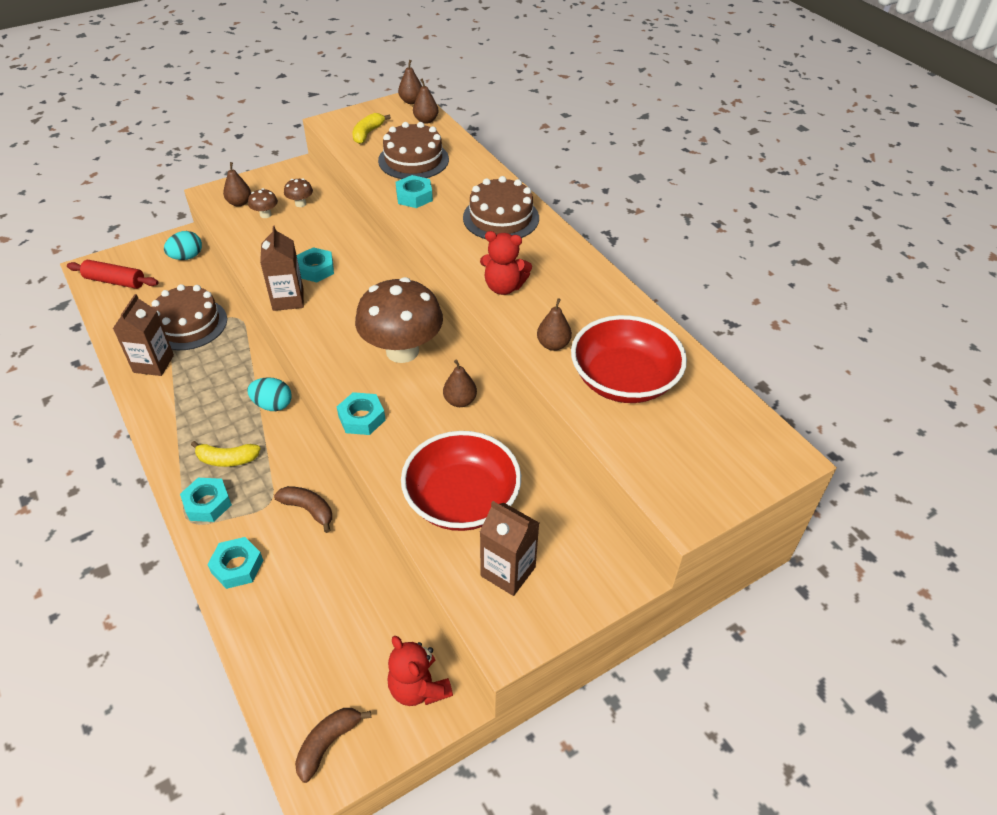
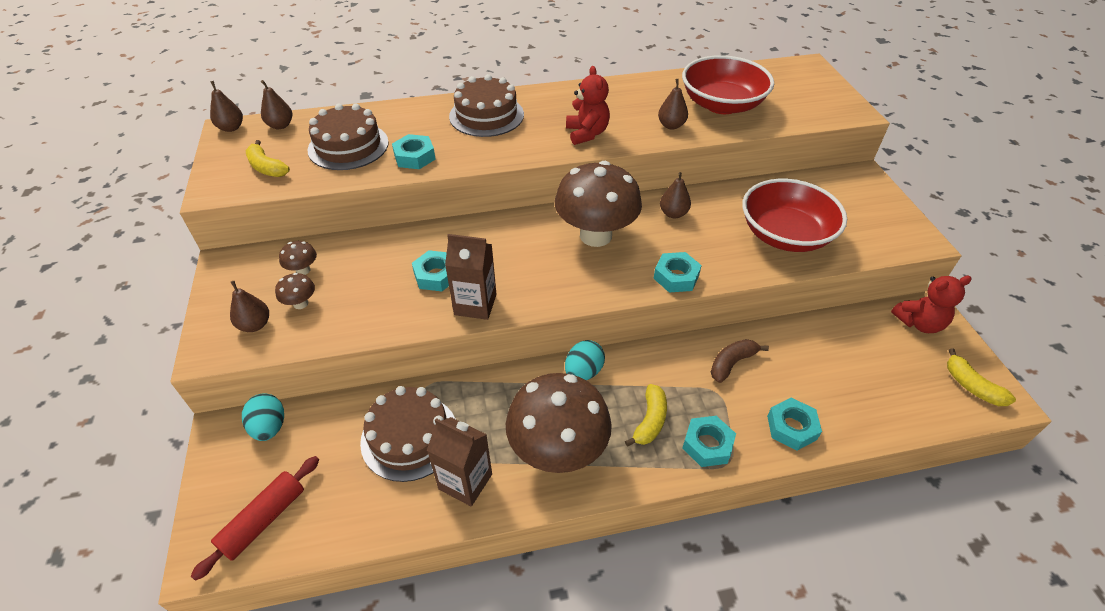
camera: 70 degrees left, 0 degrees up
brown banana [295,708,371,783] -> yellow banana [947,348,1016,406]
red teddy bear [480,231,532,295] -> red teddy bear turned 45 degrees counterclockwise [566,66,610,145]
brown carton [480,501,539,596] -> none
none -> brown mushroom [506,373,612,473]

